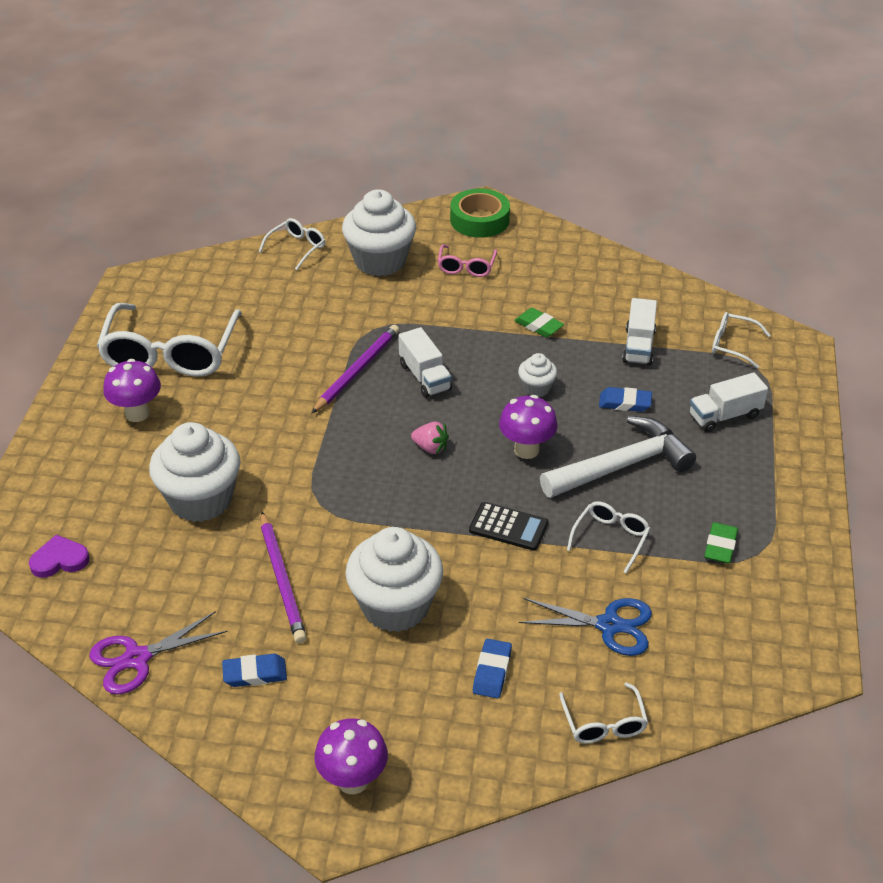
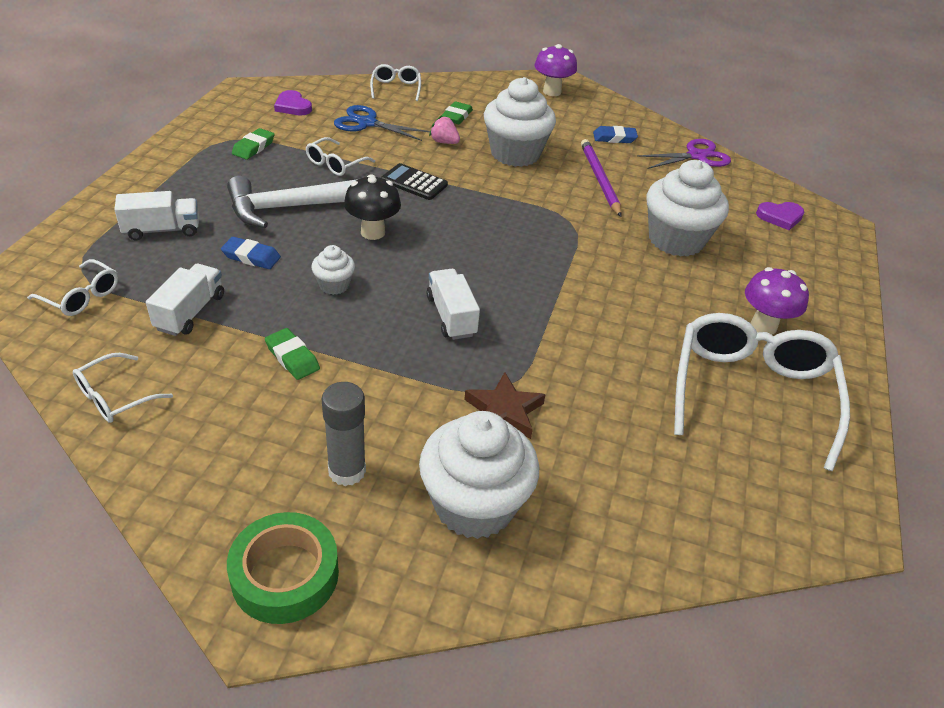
camera: 175 degrees left, 0 degrees up
white glasses [259,218,325,270] -> white glasses moved to [73,353,173,423]
purple pencil [312,325,399,413] -> none
pink strawberry [411,422,449,454] -> pink strawberry moved to [429,115,460,144]
pink glasses [437,244,497,277] -> grey glue stick [322,382,366,486]
blue eraser [473,639,512,698] -> green eraser [442,101,473,124]
purple mushroom [499,395,558,459] -> black mushroom [344,174,401,240]
none -> purple heart [274,90,312,115]
none -> brown star [464,372,546,439]

